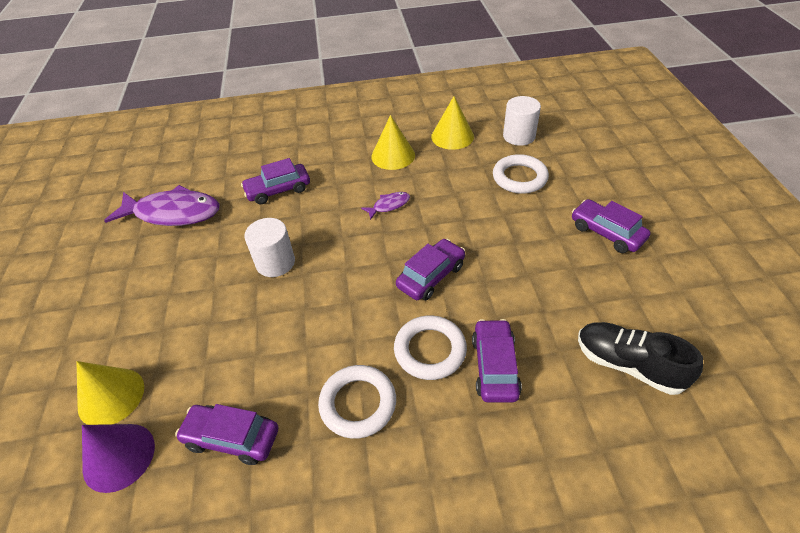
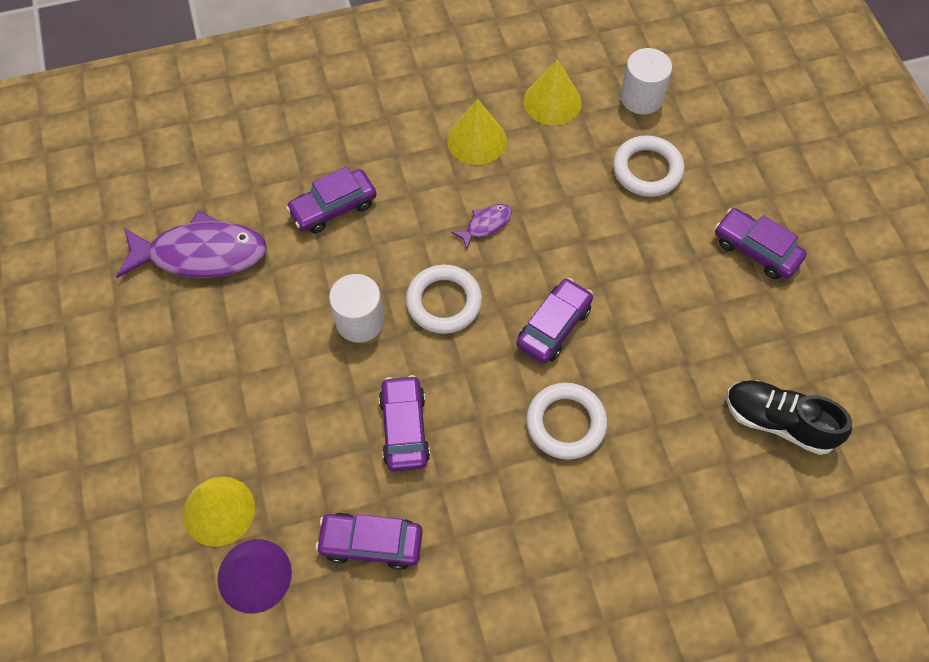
camera: 10 degrees left, 15 degrees up
white ring [318,365,396,439] -> white ring moved to [406,264,482,334]
purple car [472,319,522,402] -> purple car moved to [379,375,430,472]

